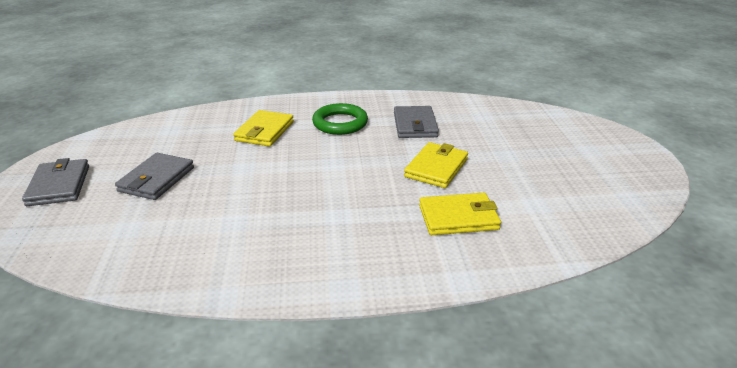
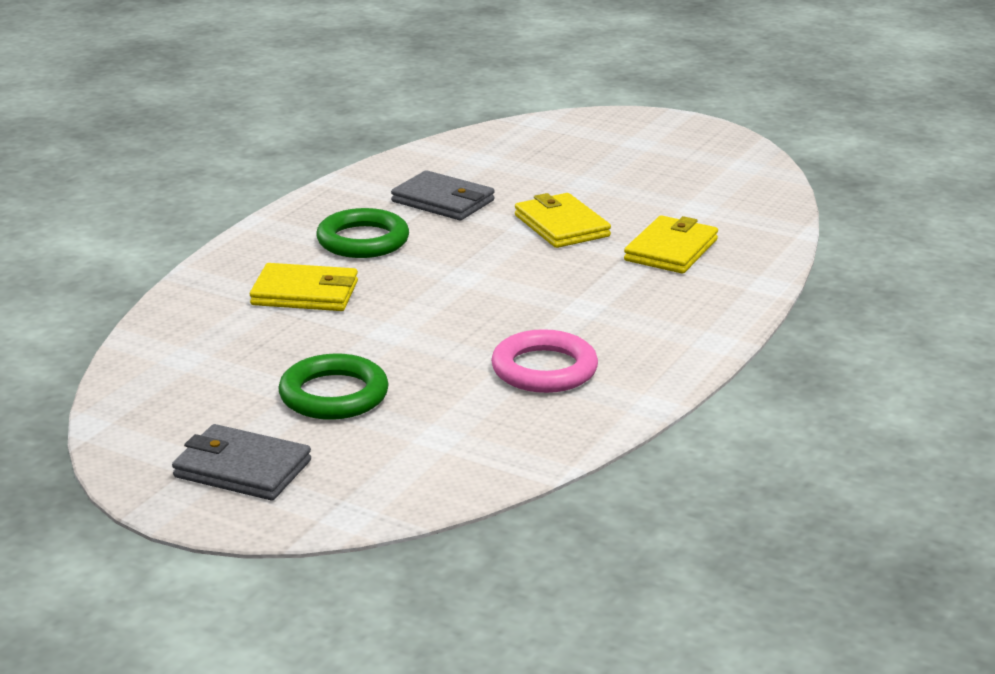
camera: 55 degrees left, 5 degrees down
grey wallet [115,153,194,200] -> green ring [278,353,389,420]
yellow wallet [233,110,294,147] -> yellow wallet turned 45 degrees counterclockwise [250,263,358,311]
none -> pink ring [491,329,598,393]

